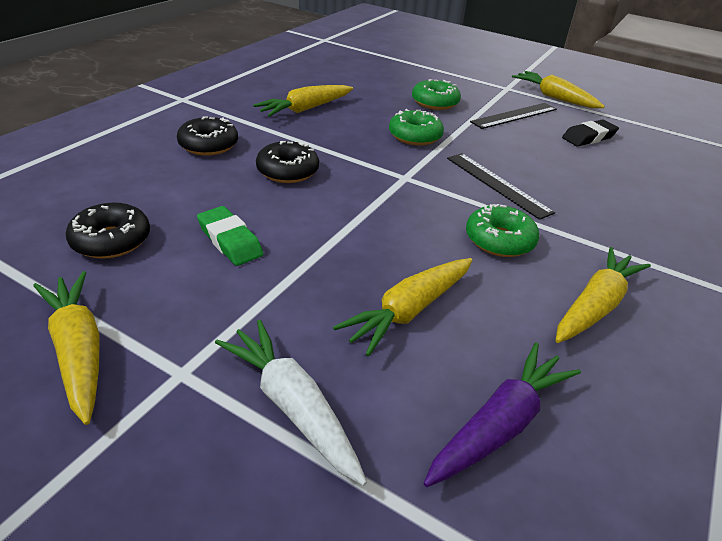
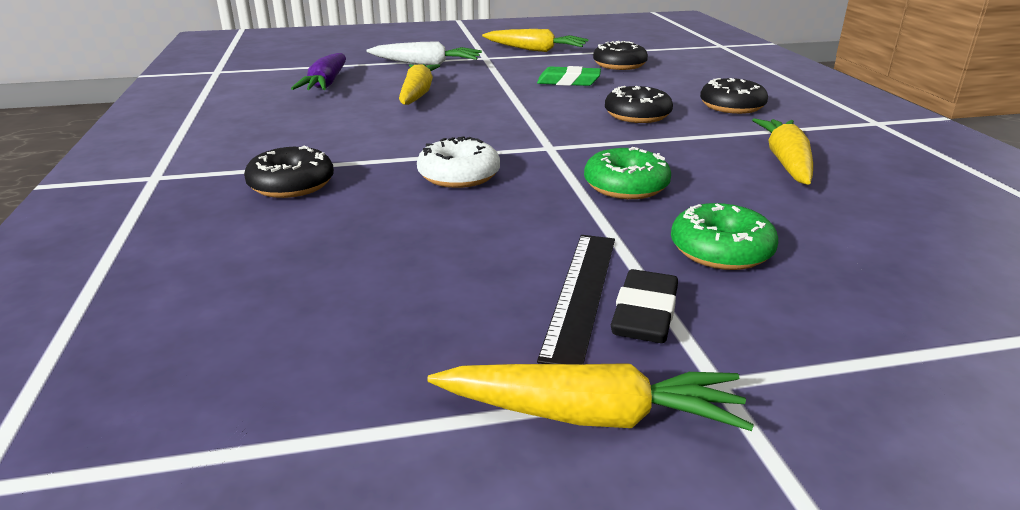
camera: 140 degrees right, 10 degrees down
black ruler [447,153,555,220] -> white donut [417,136,500,188]
green donut [466,204,539,257] -> none
yellow carrot [556,247,651,343] -> none
black eraser [562,119,619,146] -> black eraser moved to [611,269,678,343]
none -> black donut [244,146,334,198]

